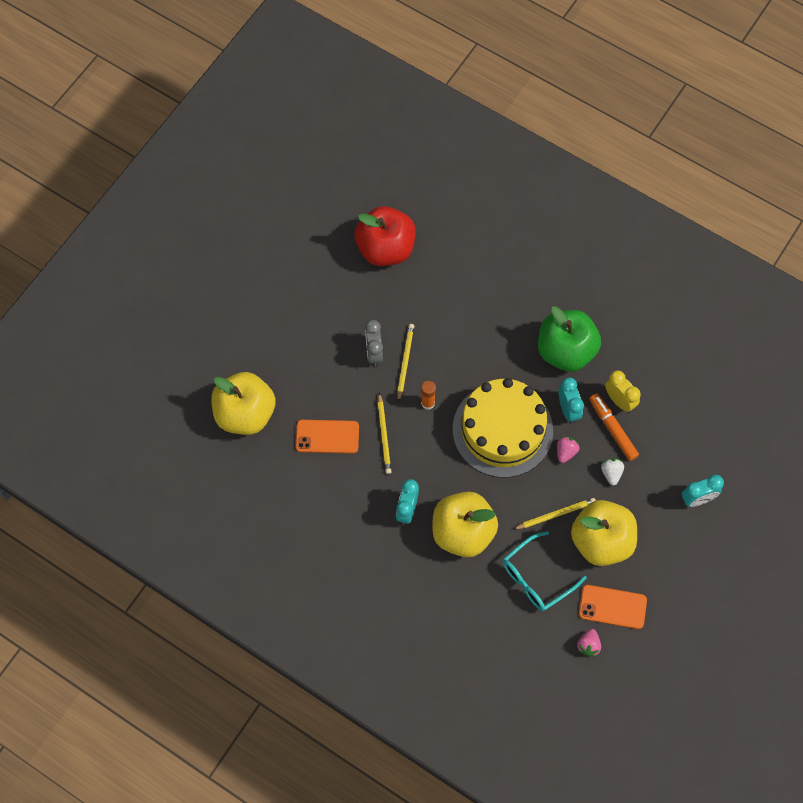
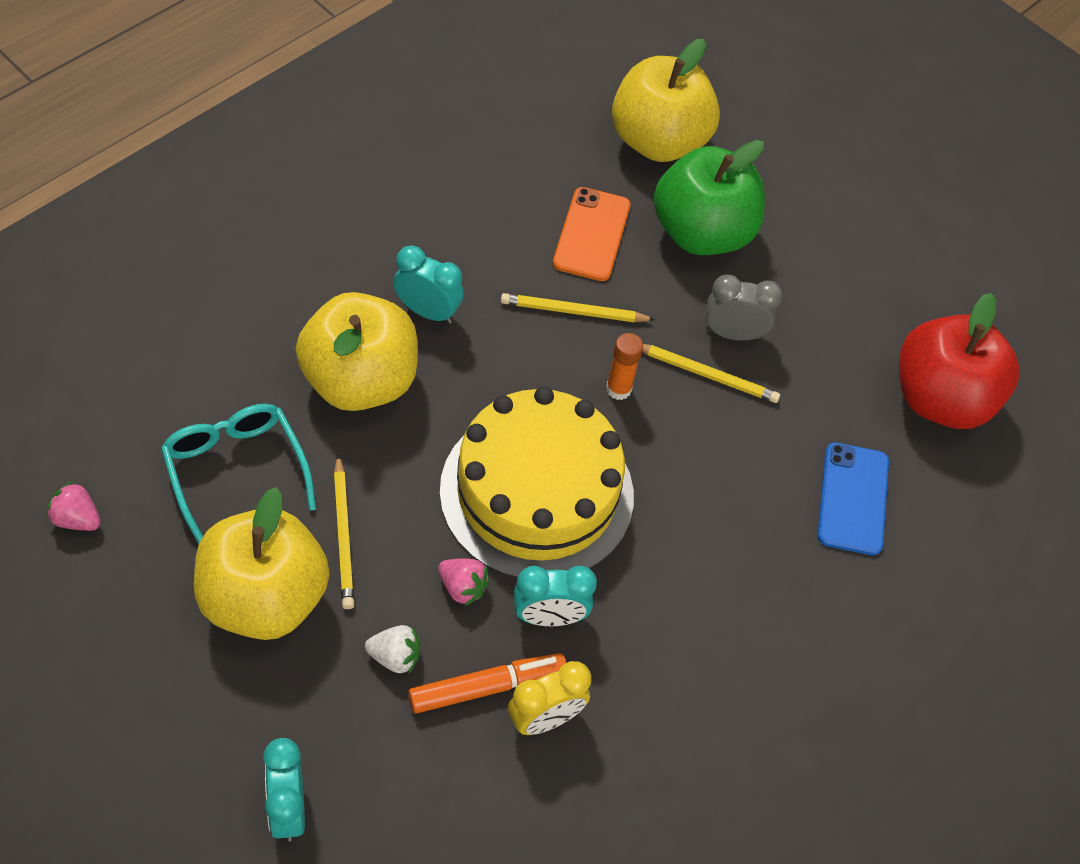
camera: 95 degrees right, 10 degrees down
green apple [538,306,601,372] -> green apple moved to [654,140,765,255]
orange phone [579,585,647,629] -> none
none -> blue phone [817,442,889,555]

